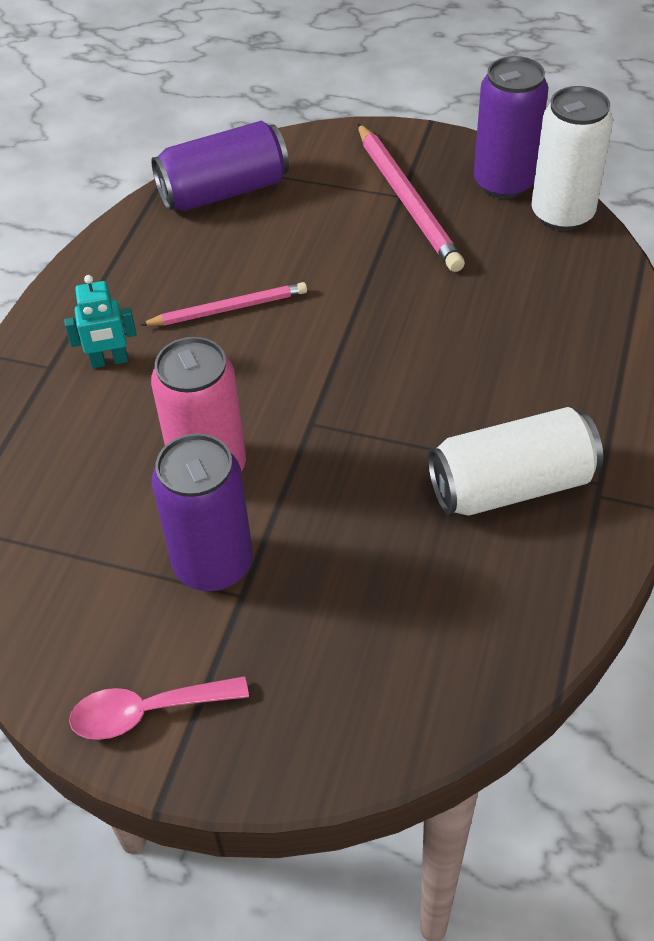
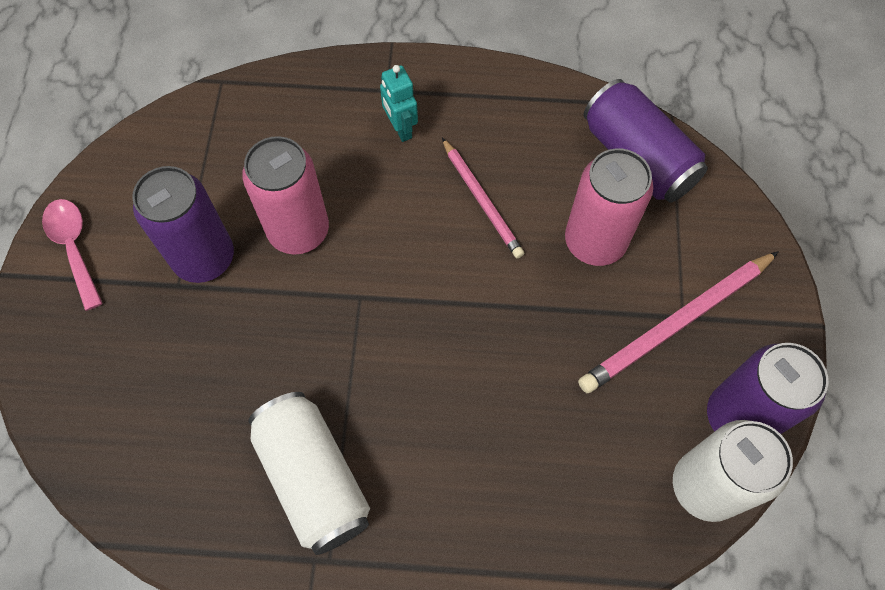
camera: 75 degrees right, 15 degrees up
none -> pink can [565,148,653,266]

